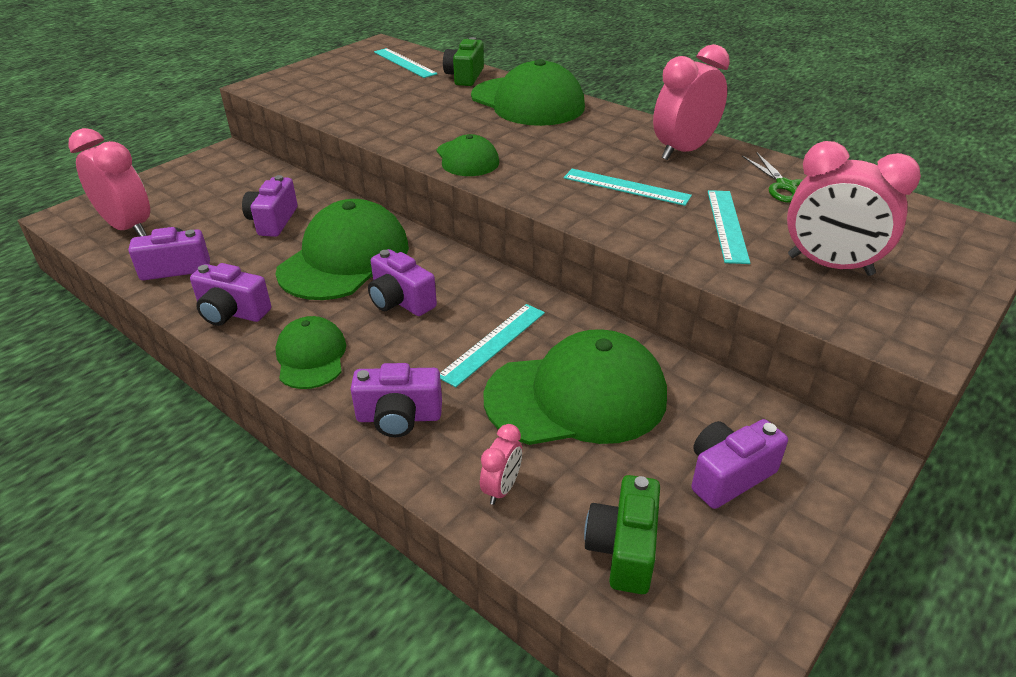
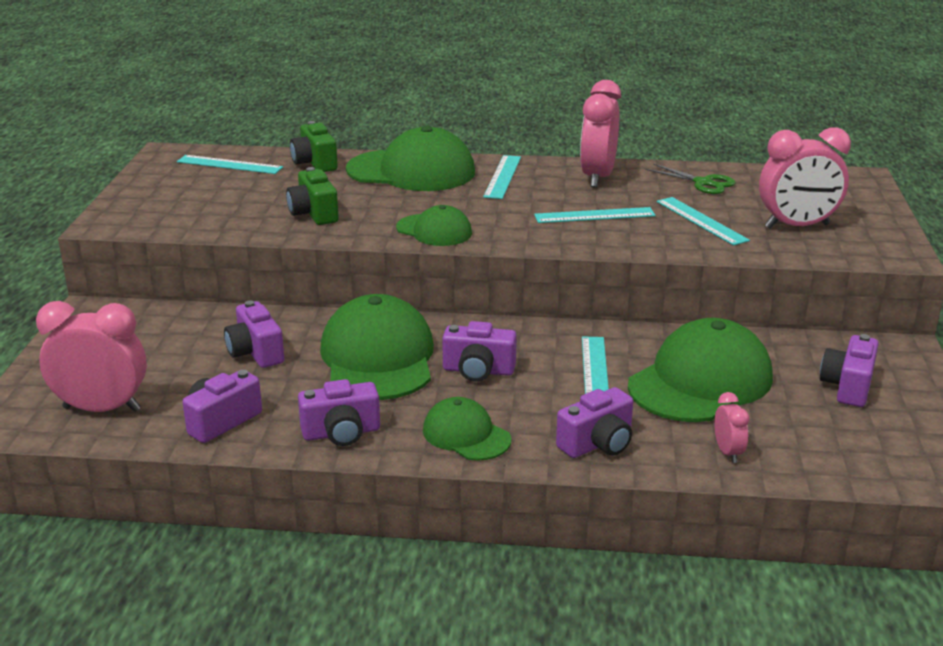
camera: 35 degrees left, 10 degrees down
green camera [584,475,660,594] -> green camera moved to [286,167,339,225]
none -> turquoise ruler [483,155,521,199]

